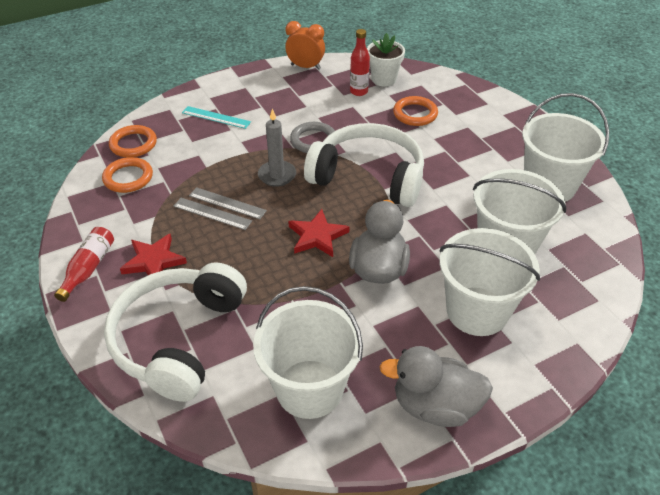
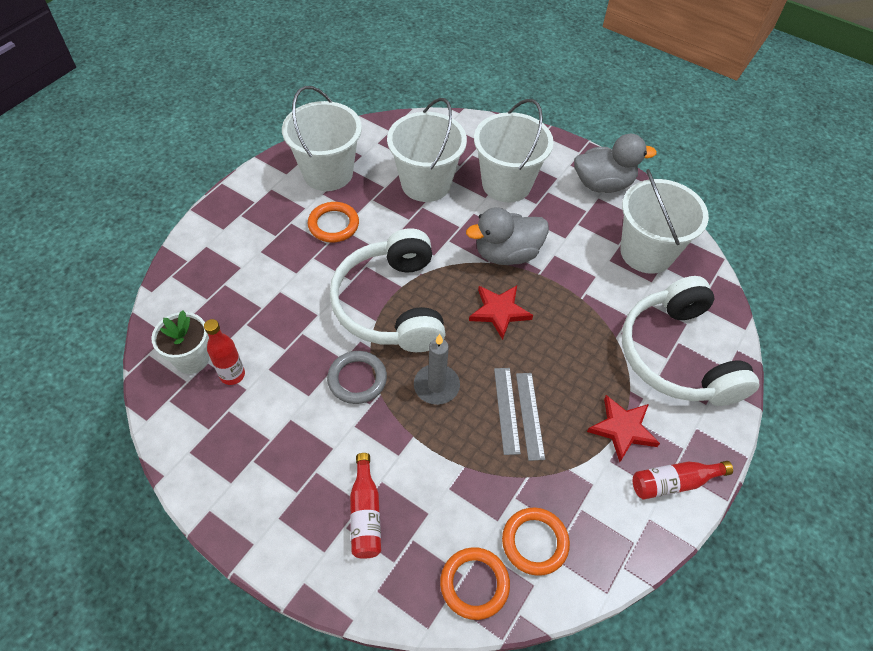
camera: 120 degrees left, 10 degrees up
white headphones [104,262,247,402] -> white headphones turned 90 degrees clockwise [622,276,759,406]
turquoise ruler [182,106,251,129] -> red bottle [350,453,381,559]
orange clock [285,21,325,70] -> none
grey duck [380,346,493,427] -> grey duck turned 75 degrees counterclockwise [574,134,657,193]
orange ring [393,96,438,126] -> orange ring moved to [308,202,359,242]

